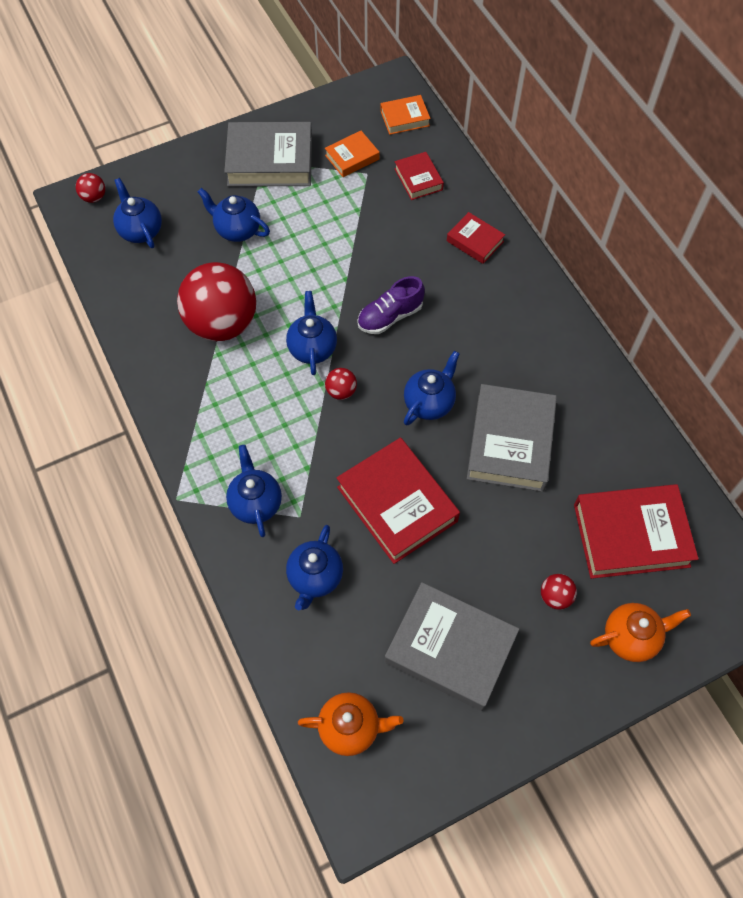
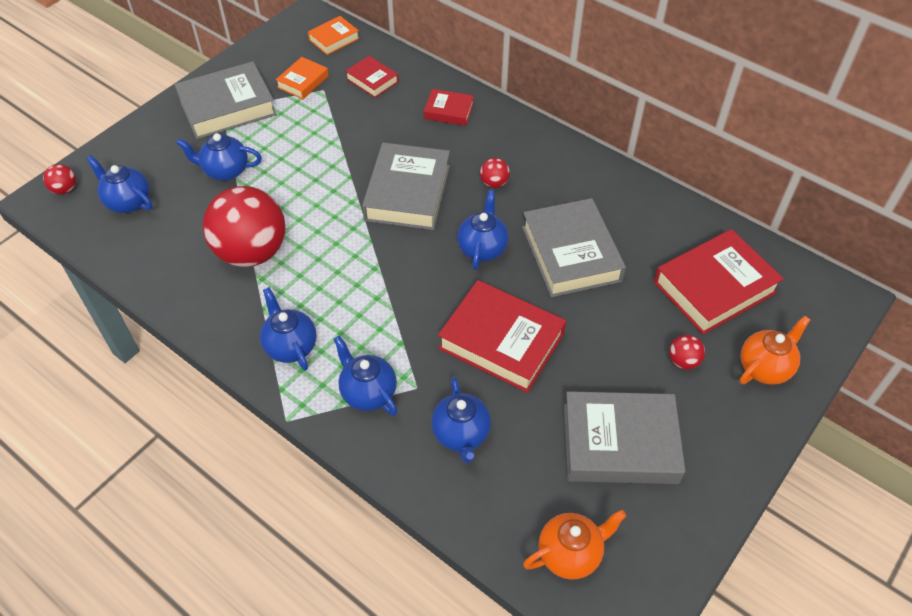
camera: 25 degrees left, 10 degrees down
blue teapot [286,291,337,375] -> blue teapot moved to [260,287,317,371]
red ball [325,368,357,400] -> red ball moved to [480,158,510,188]
purple shoe [357,276,425,334] -> grey book [362,143,450,230]

